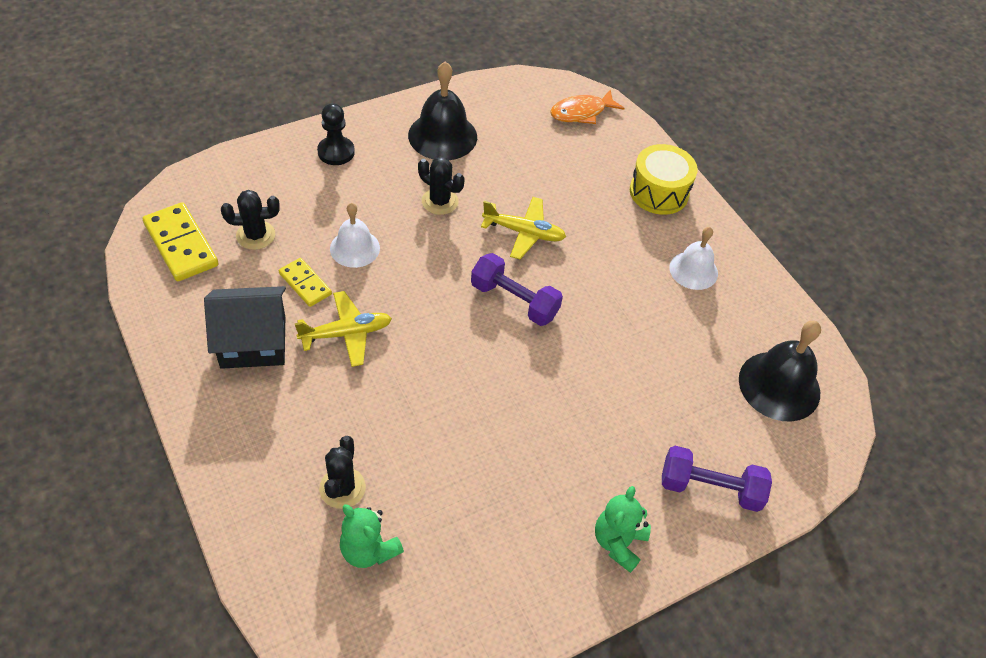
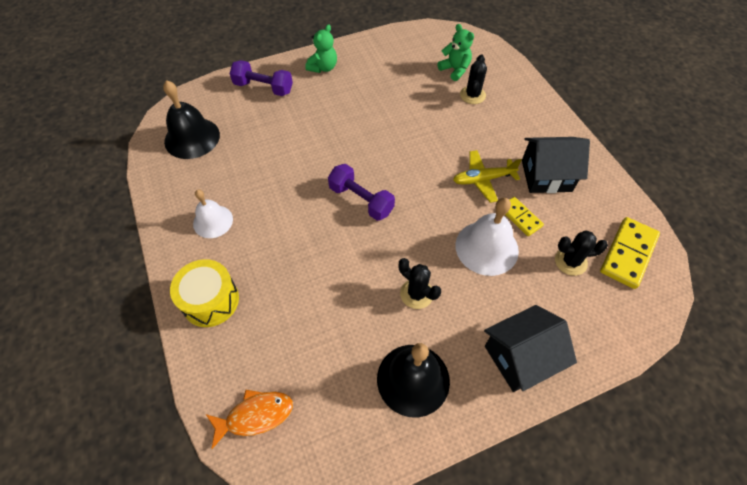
camera: 170 degrees left, 5 degrees up
yellow domino [143,202,219,281] -> yellow domino turned 60 degrees clockwise [600,217,660,289]
black pawn [317,103,355,165] -> black house [484,305,577,392]
white bell [330,203,380,268] -> white bell [455,198,519,276], size x1.54
yellow plane [481,197,566,259] -> none

